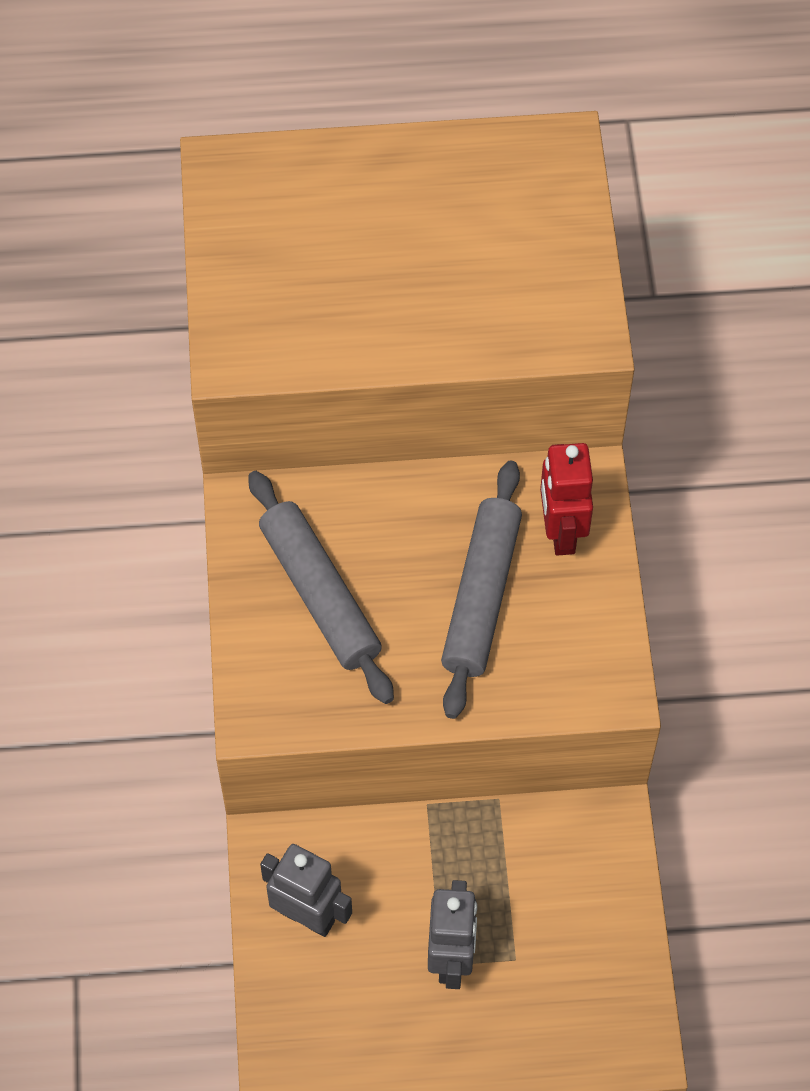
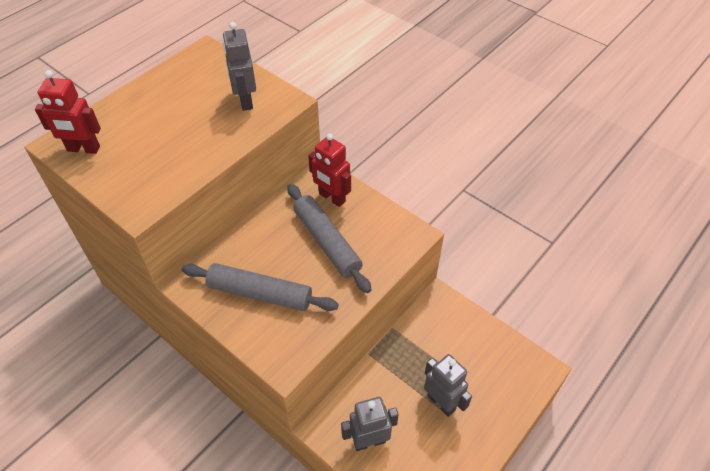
camera: 45 degrees left, 10 degrees down
none -> red robot [35,70,101,154]
none -> grey robot [223,22,256,111]

